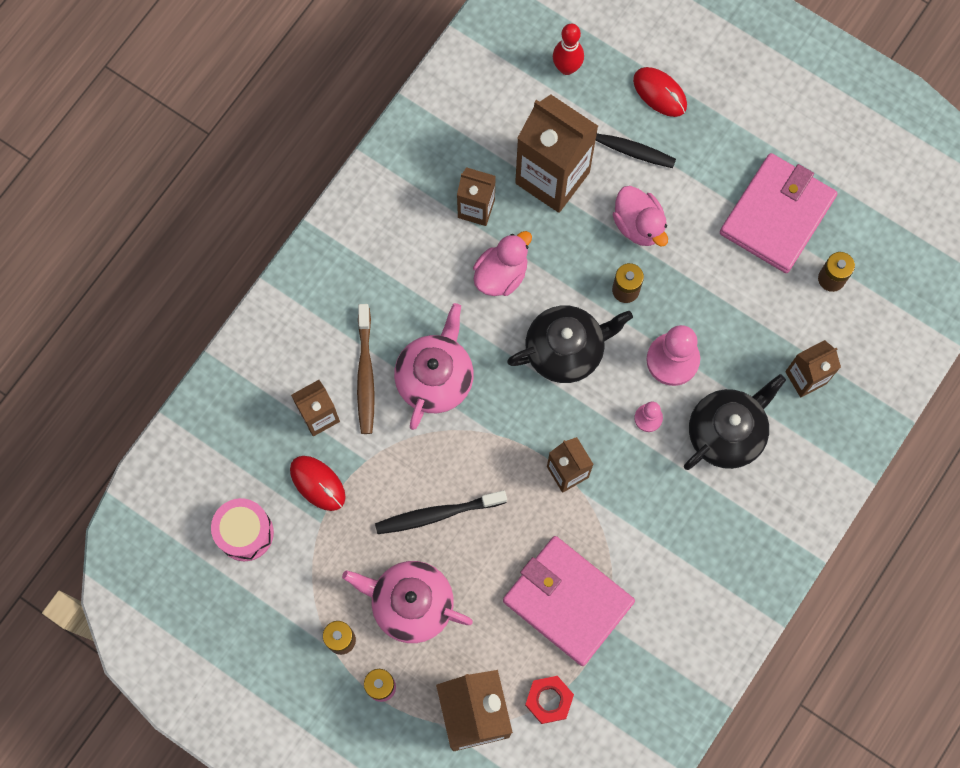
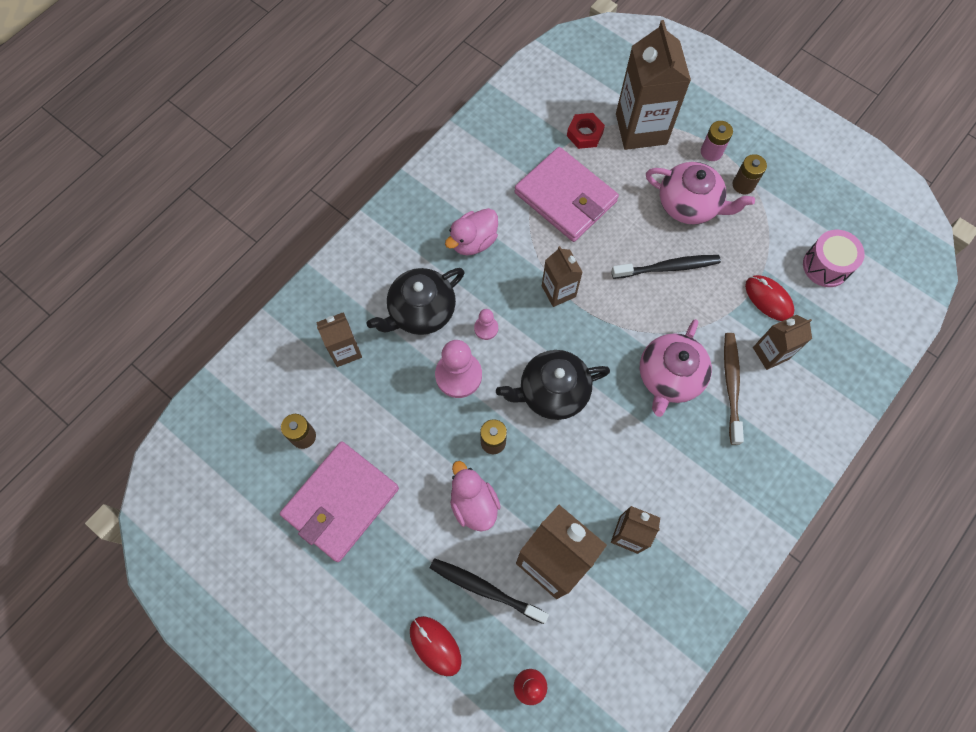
camera: 175 degrees left, 5 degrees down
pink duck [473,231,532,296] -> pink duck moved to [445,208,498,255]

